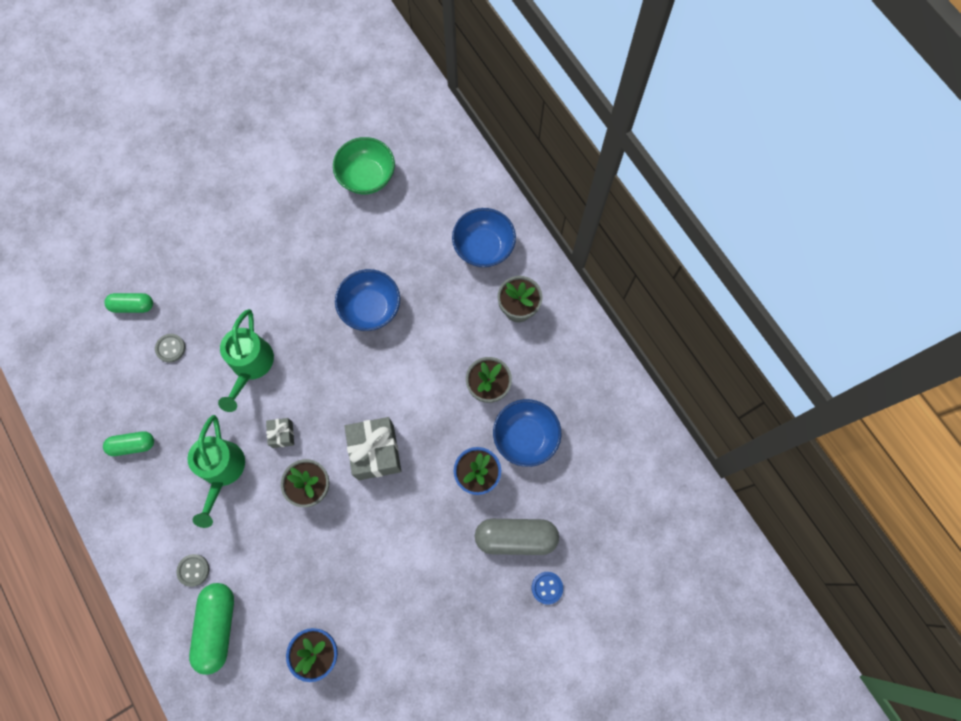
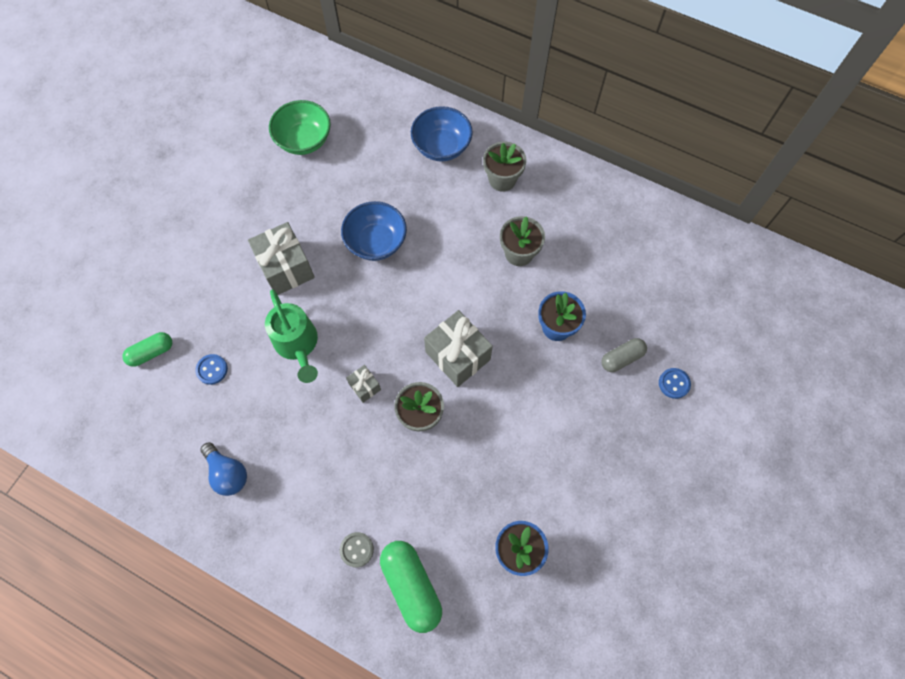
camera: 30 degrees left, 5 degrees down
green capsule [103,431,154,456] -> blue light bulb [200,442,247,496]
grey button [155,334,185,363] -> blue button [195,354,228,385]
green watering can [187,415,245,528] -> none
grey capsule [475,519,559,555] -> grey capsule [601,338,647,372], size x0.61
blue bowl [493,399,561,467] -> none
none -> grey gift [248,222,315,295]

